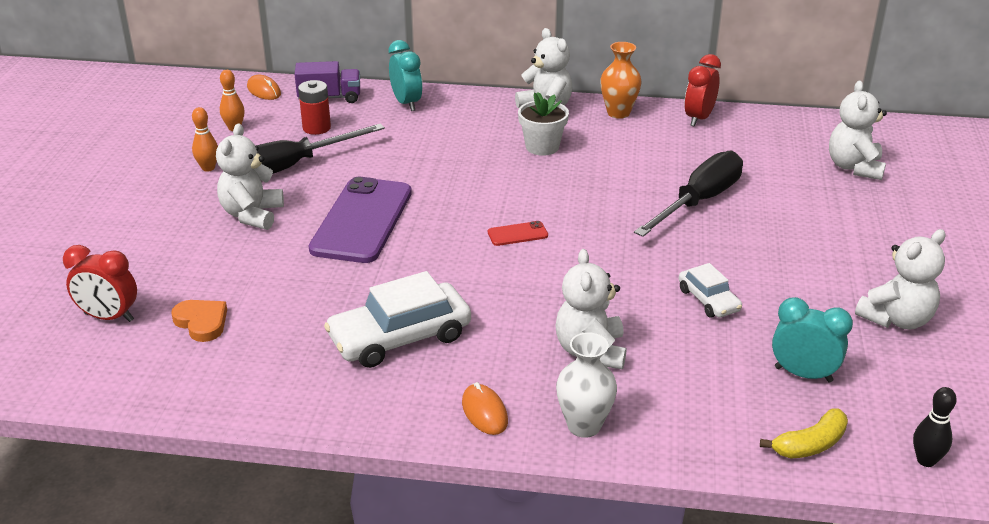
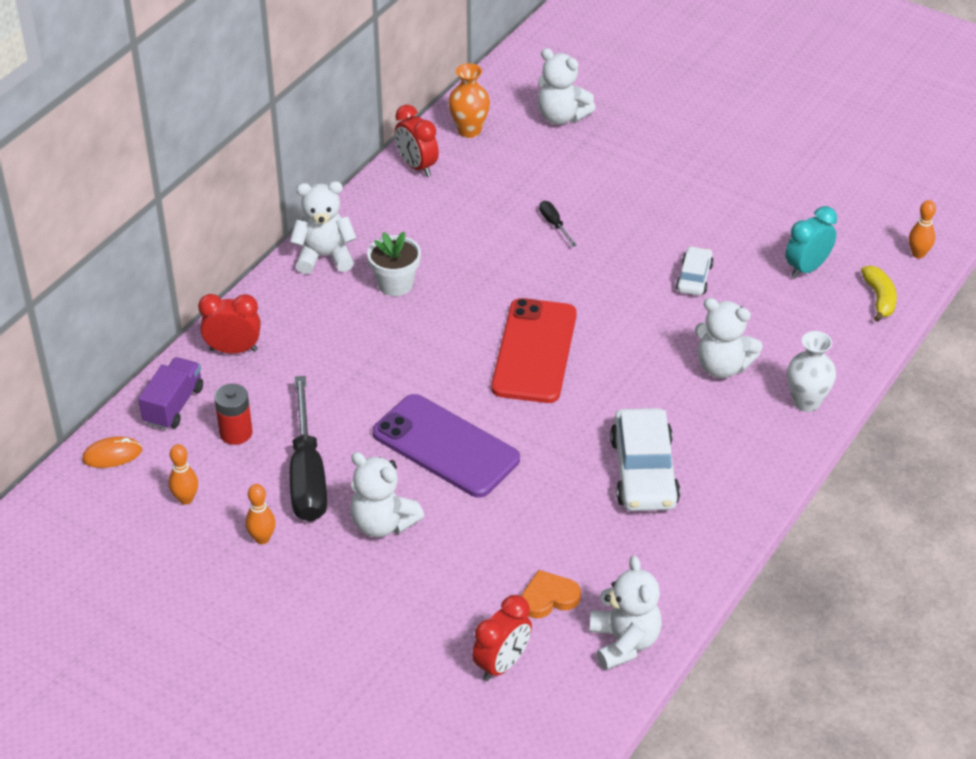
camera: 65 degrees left, 10 degrees up
turquoise clock [389,40,423,111] -> red clock [198,294,261,354]
orange mouse [462,382,508,435] -> none
red phone [488,221,548,246] -> red phone [491,298,577,403], size x2.46
orange vase [600,42,642,119] -> orange vase moved to [448,63,490,138]
black screwdriver [634,151,743,237] -> black screwdriver [539,201,577,247], size x0.43
white car [679,263,742,318] -> white car turned 75 degrees counterclockwise [676,246,714,295]
white teddy bear [855,229,946,330] -> white teddy bear moved to [590,556,662,670]
black bowling pin [913,387,957,467] -> orange bowling pin [909,200,936,258]

